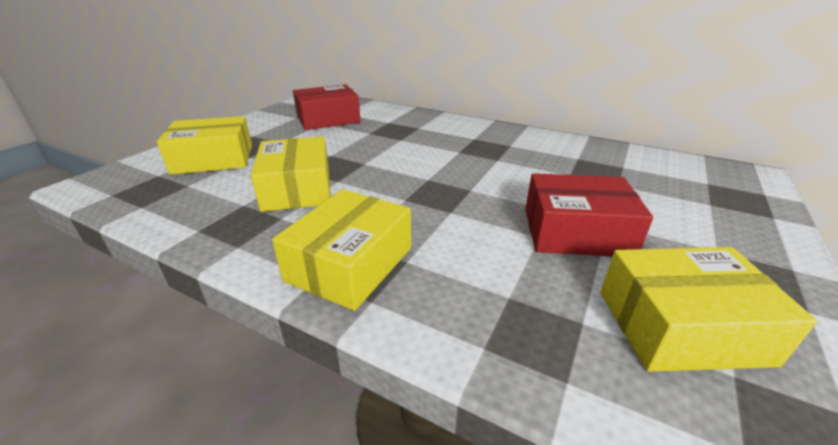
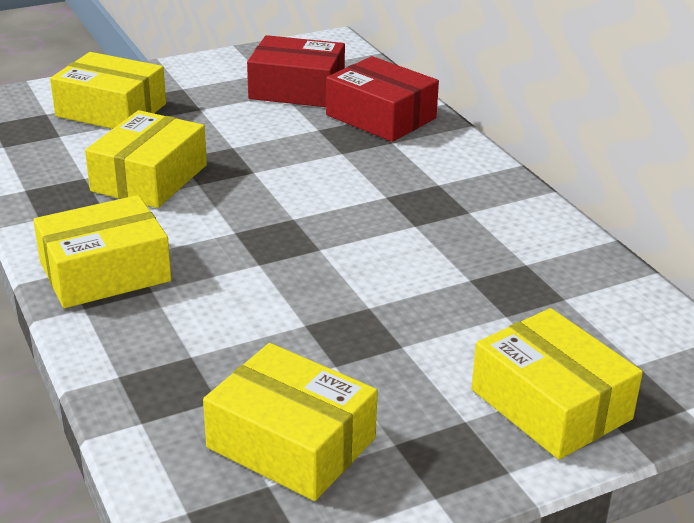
camera: 35 degrees right, 0 degrees up
red box [525,173,653,256] -> red box moved to [326,56,439,142]
none -> yellow box [471,308,643,460]

